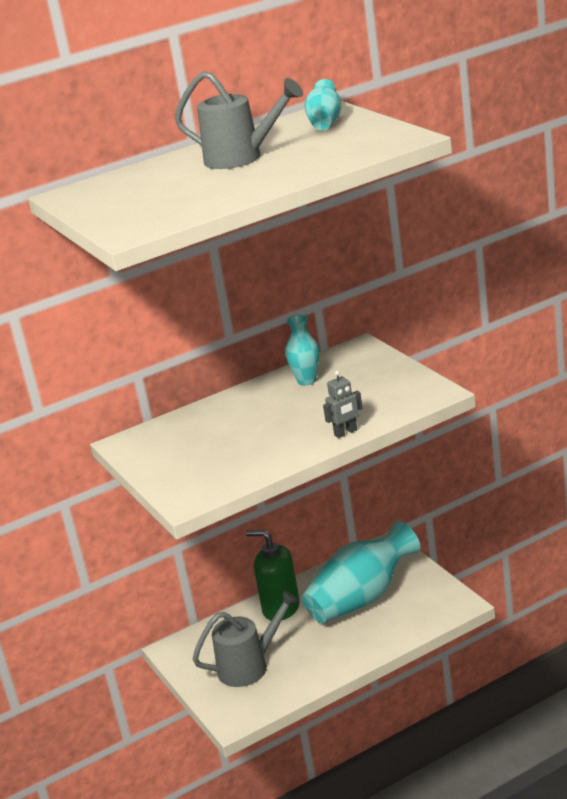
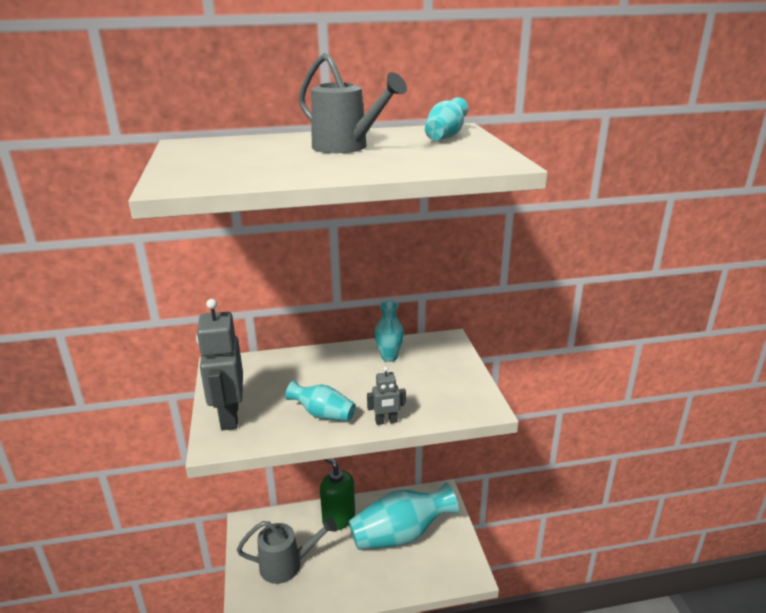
camera: 15 degrees right, 0 degrees up
none -> grey robot [196,299,243,430]
none -> turquoise vase [285,380,356,421]

